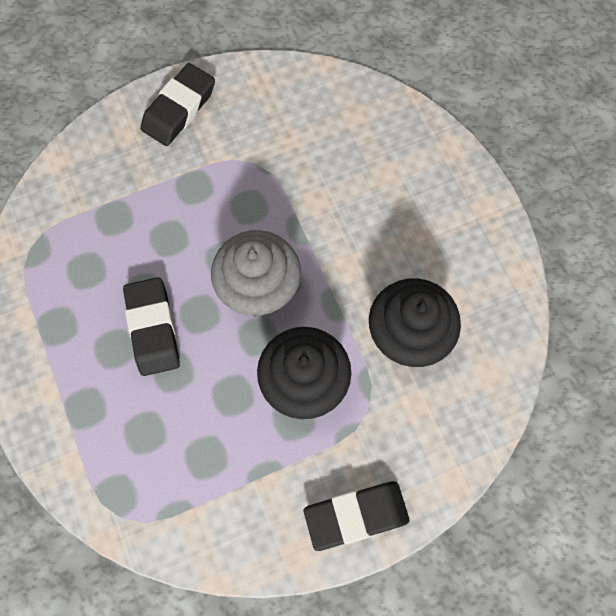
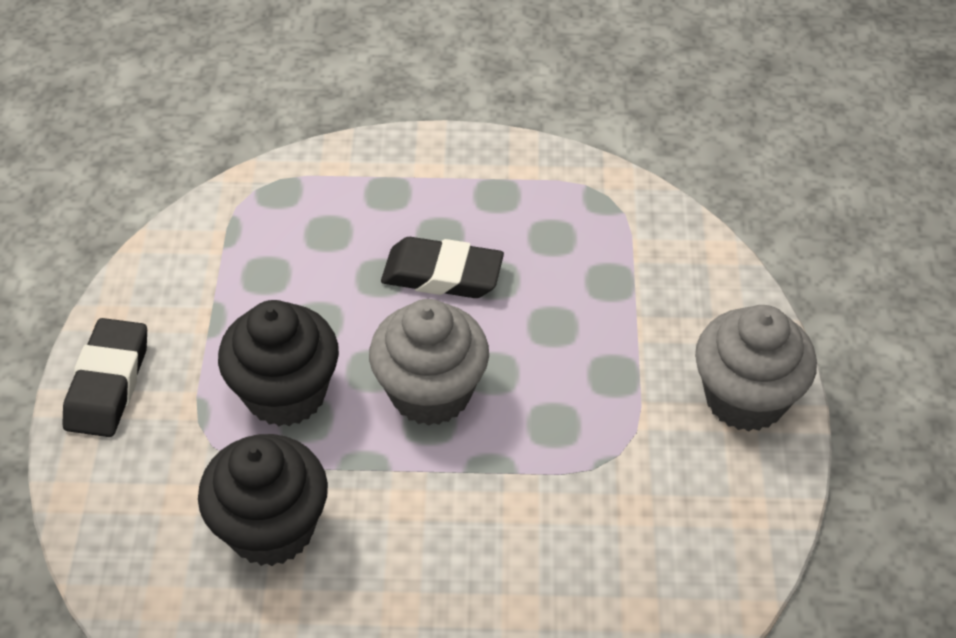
camera: 115 degrees right, 20 degrees down
black eraser [141,63,215,146] -> grey cupcake [695,305,817,431]

